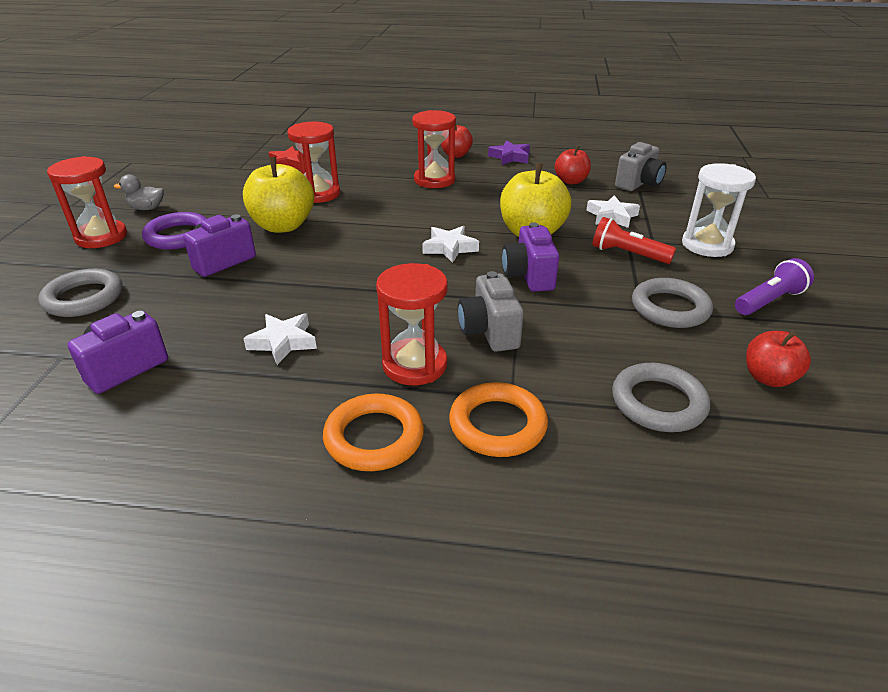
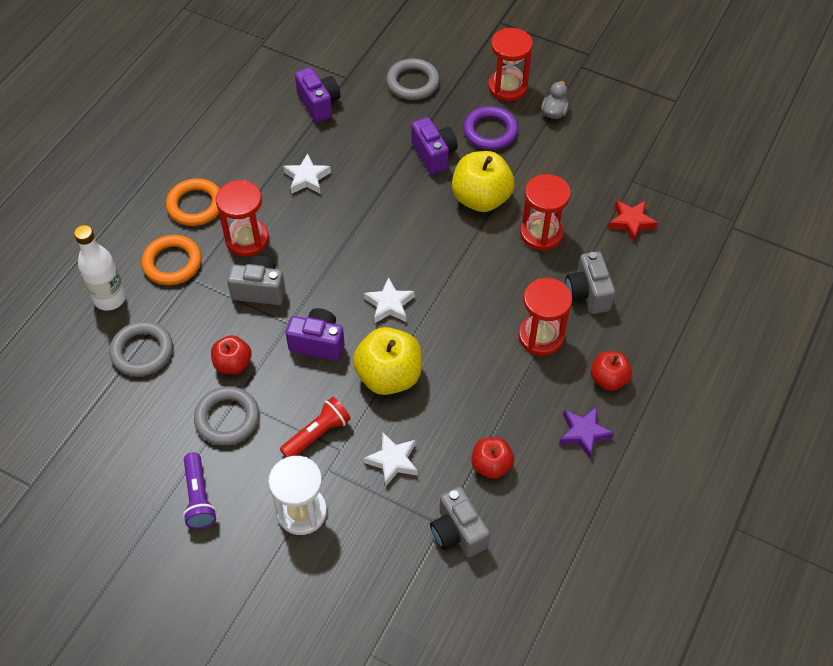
camera: 110 degrees right, 20 degrees up
red apple [746,331,811,387] -> red apple moved to [211,335,252,374]
none -> white bottle [74,225,126,311]
none -> grey camera [565,251,615,314]

